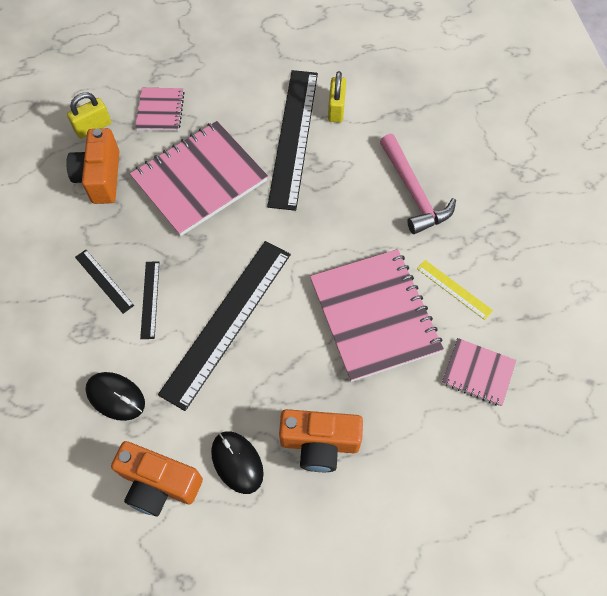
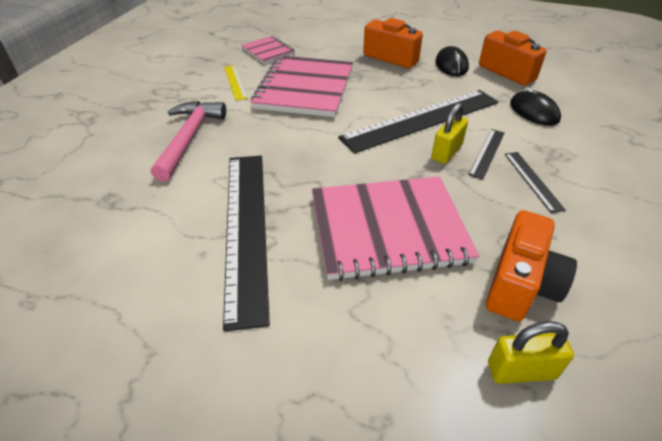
camera: 150 degrees left, 20 degrees down
pink notebook [135,88,185,131] -> none
black ruler [267,70,318,211] -> black ruler turned 45 degrees counterclockwise [223,155,270,331]
yellow padlock [328,71,346,123] -> yellow padlock moved to [431,102,468,164]

